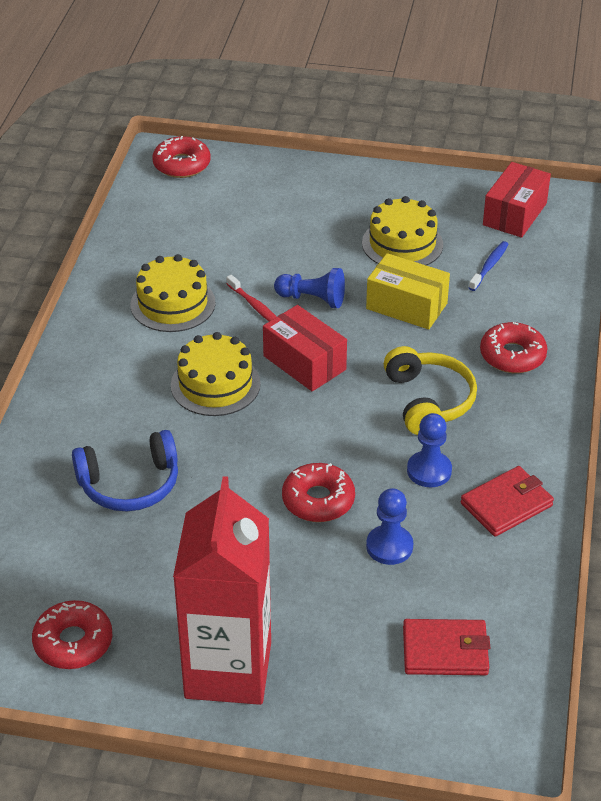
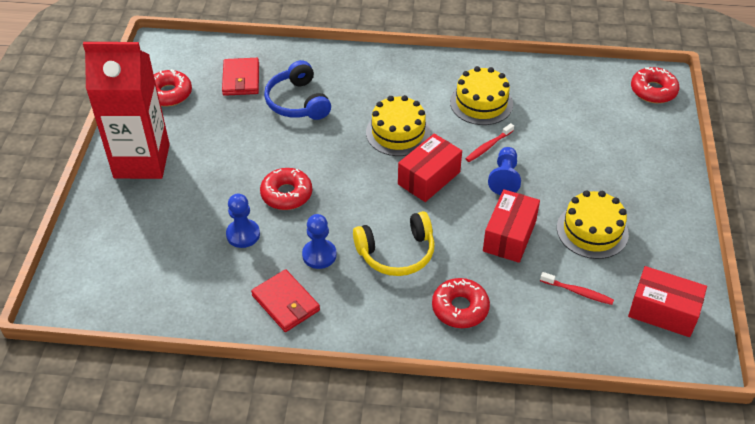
camera: 85 degrees right, 5 degrees up
yellow box [366,253,450,329] -> red box [483,189,540,263]
red wallet [403,619,490,675] -> red wallet moved to [222,58,259,96]
blue toothbrush [469,241,508,291] -> red toothbrush [540,272,614,305]

